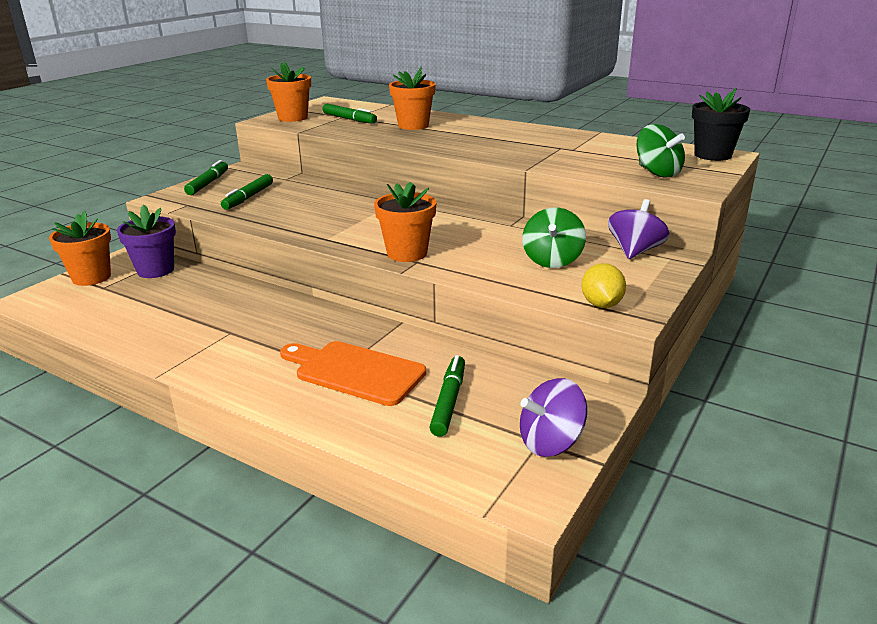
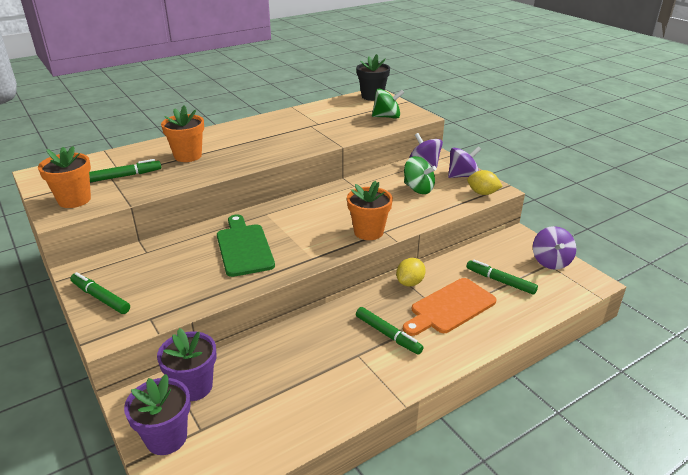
camera: 65 degrees left, 5 degrees up
orange flower pot [49,211,111,286] -> purple flower pot [124,374,191,455]
green marker [221,174,273,210] -> green marker moved to [356,307,424,355]
none -> green cutting board [217,214,275,277]
none -> yellow lemon [396,258,426,286]
none -> purple spinning top [448,146,481,178]

